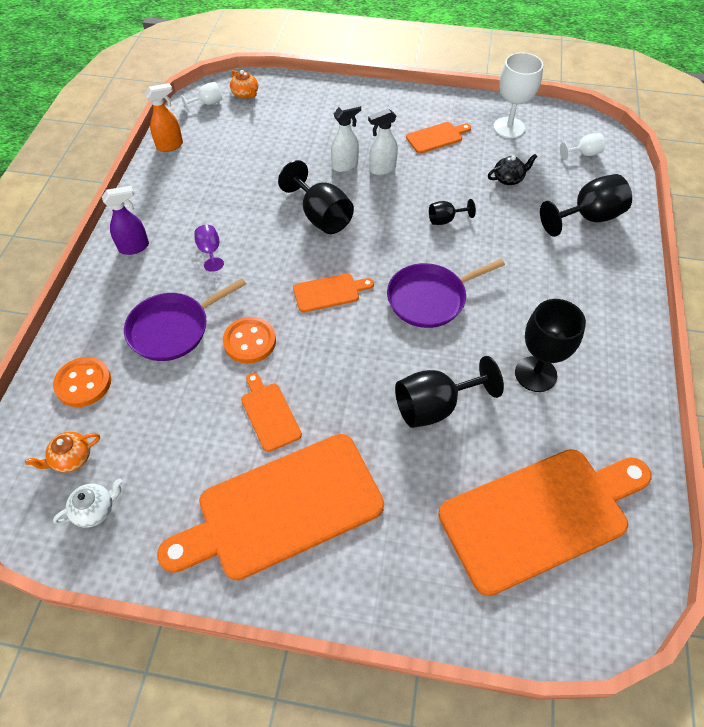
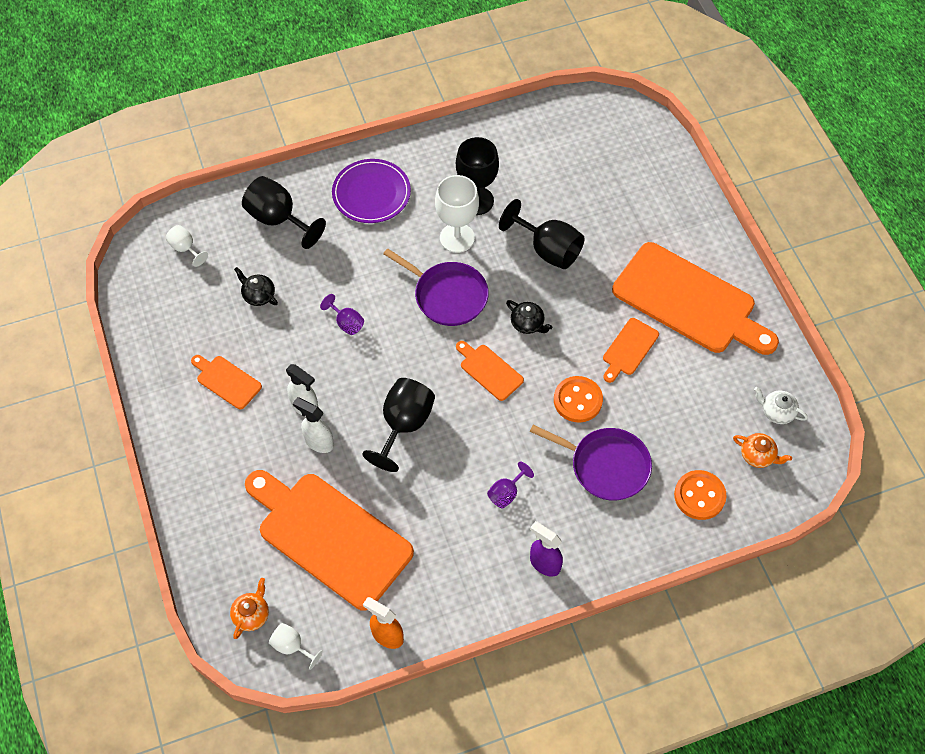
camera: 120 degrees left, 5 degrees up
black goblet [429,199,476,225] -> purple goblet [320,294,364,335]
orange cutting board [438,449,652,596] -> orange cutting board moved to [245,470,414,611]
white goblet [493,52,543,138] -> white goblet moved to [435,175,479,253]
none -> purple plate [332,159,411,223]
none -> black teapot [506,300,552,334]

